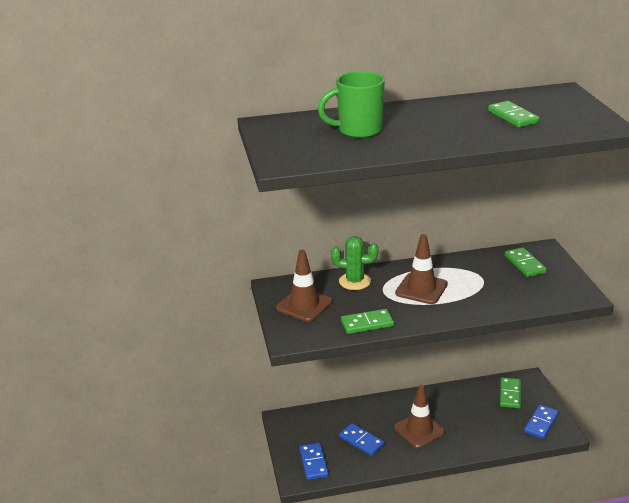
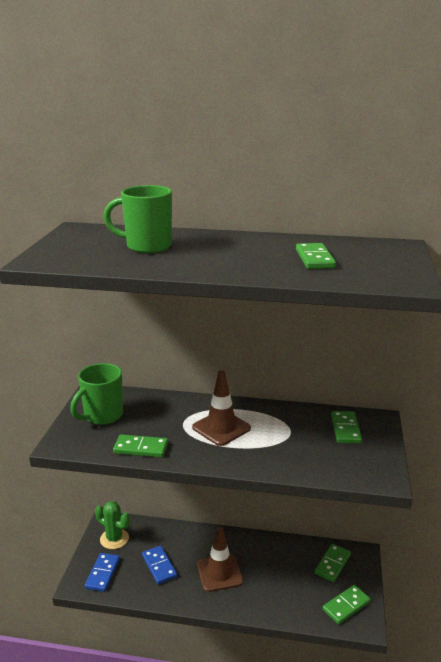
camera: 20 degrees right, 5 degrees down
brown traffic cone [276,250,333,322] -> green mug [70,363,123,425]
green cactus [331,236,379,290] -> green cactus moved to [95,501,130,549]
blue domino [524,405,559,439] -> green domino [322,585,371,624]

